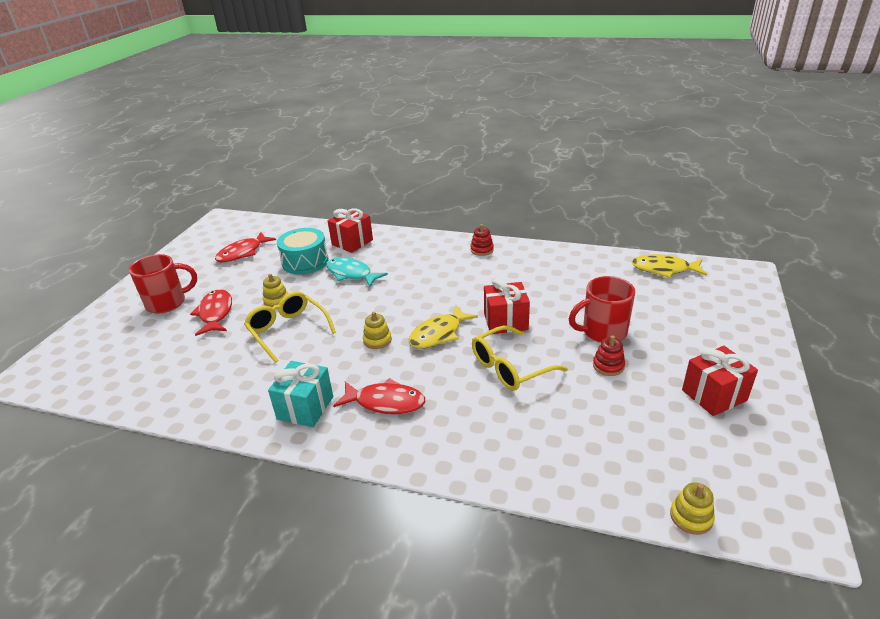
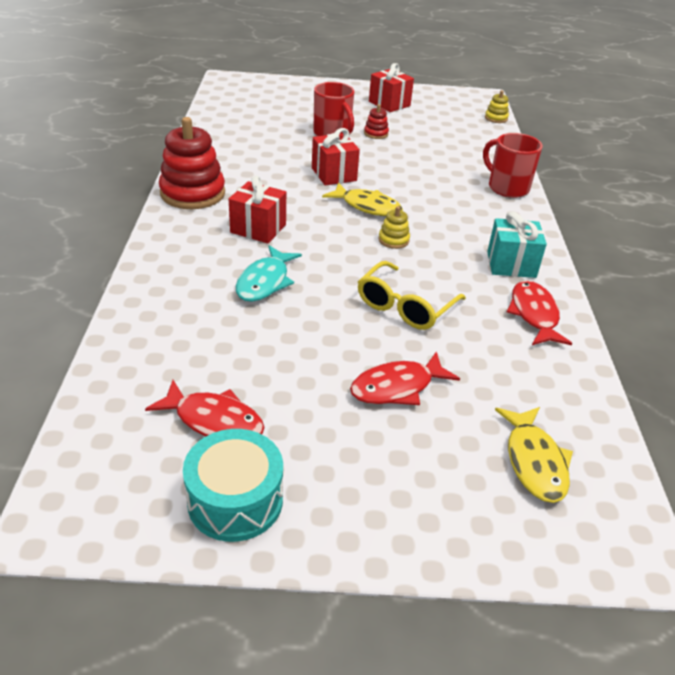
camera: 110 degrees left, 5 degrees up
red mug [129,254,197,313] -> red mug moved to [483,133,543,198]
yellow stacking toy [263,274,288,307] -> none
turquoise drum [277,228,329,275] -> turquoise drum moved to [183,429,283,542]
red gift [328,208,373,253] -> red gift moved to [229,176,286,243]
red fish [333,378,425,414] -> red fish moved to [507,280,572,345]
red stacking toy [470,224,494,256] -> red stacking toy [159,117,225,209], size x2.20
yellow glasses [472,325,568,391] -> none
yellow fish [631,254,707,278] -> yellow fish moved to [495,407,573,503]

